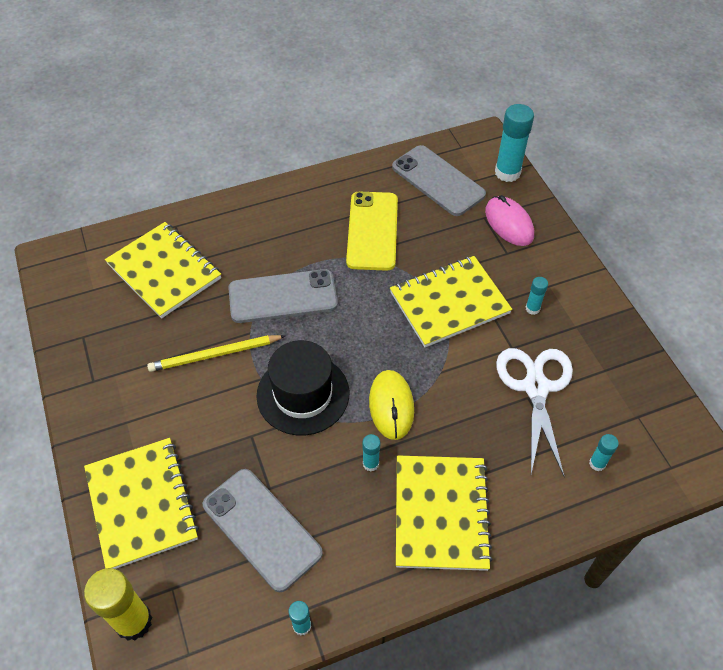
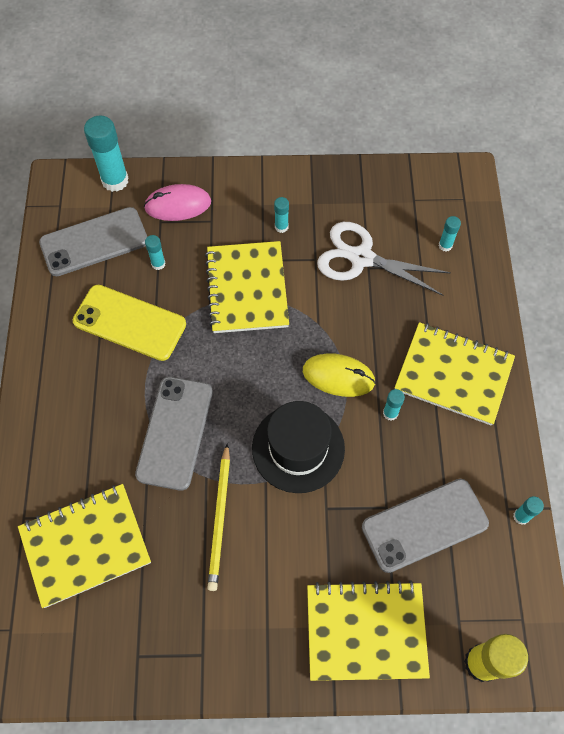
camera: 70 degrees left, 10 degrees up
none -> turquoise glue stick [145,235,165,270]

